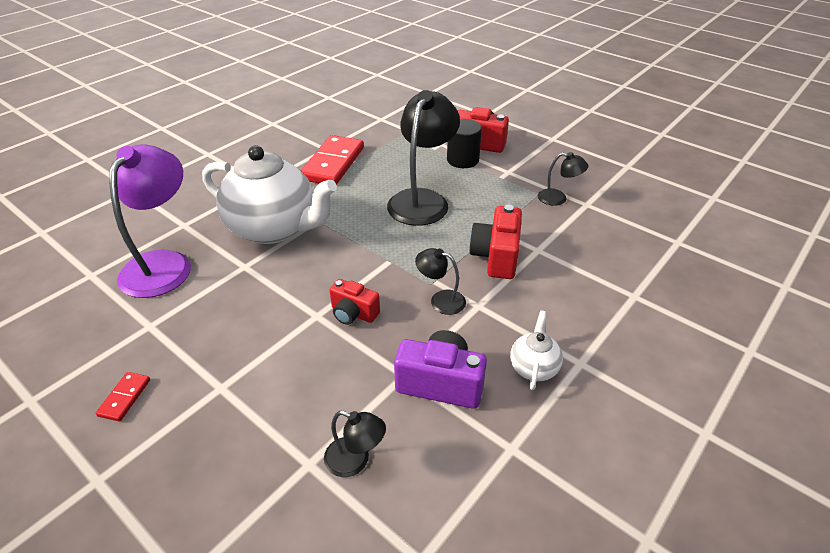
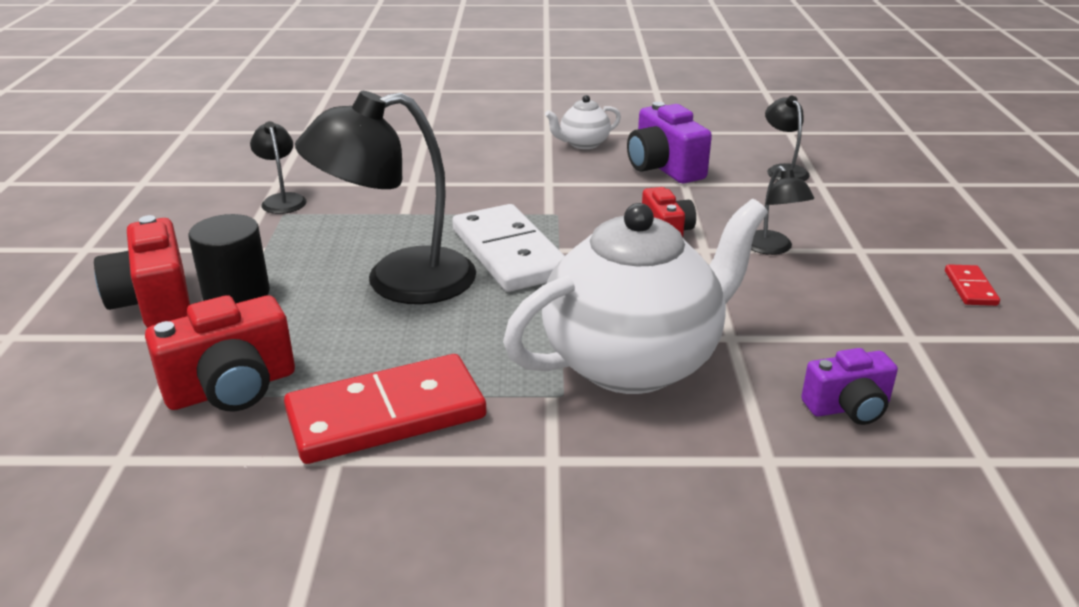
camera: 130 degrees left, 10 degrees down
red domino [96,372,150,422] -> red domino turned 60 degrees counterclockwise [945,264,1000,306]
purple lamp [109,144,191,298] -> purple camera [801,348,898,425]
white teapot [202,145,337,244] -> white teapot turned 75 degrees clockwise [503,199,768,394]
black lamp [415,248,466,315] -> black lamp moved to [751,166,814,255]
red camera [469,205,522,279] -> red camera moved to [145,295,295,411]
none -> white domino [452,204,565,292]

